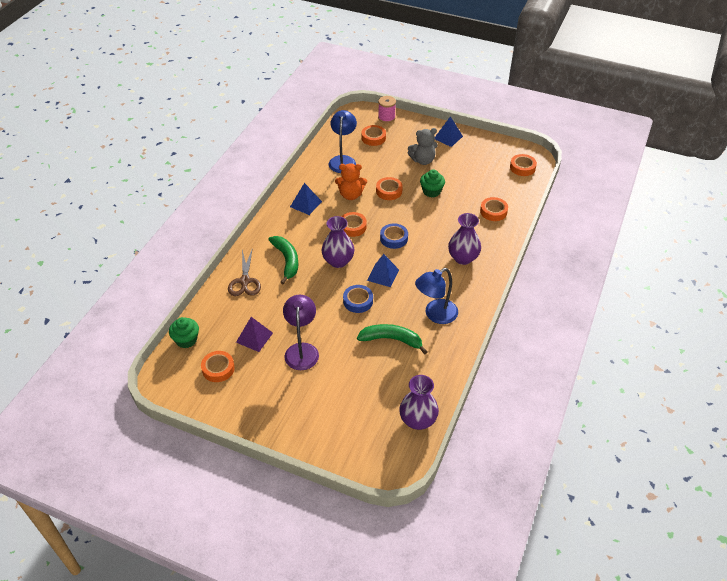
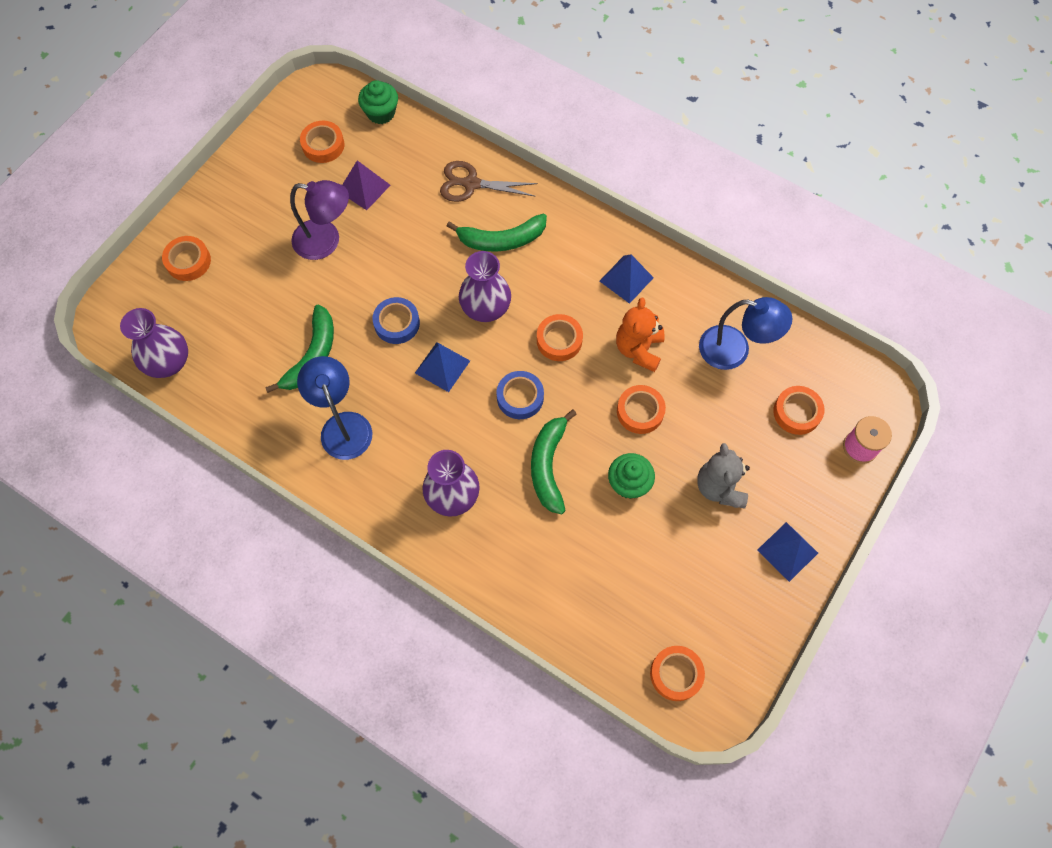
camera: 100 degrees right, 20 degrees up
orange tape [480,197,508,221] -> orange tape moved to [162,236,211,281]
none -> green banana [531,410,577,514]

